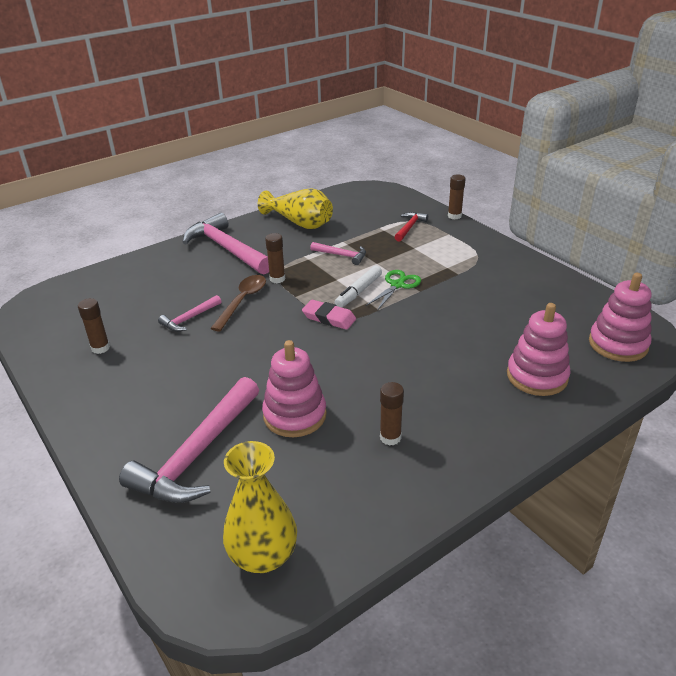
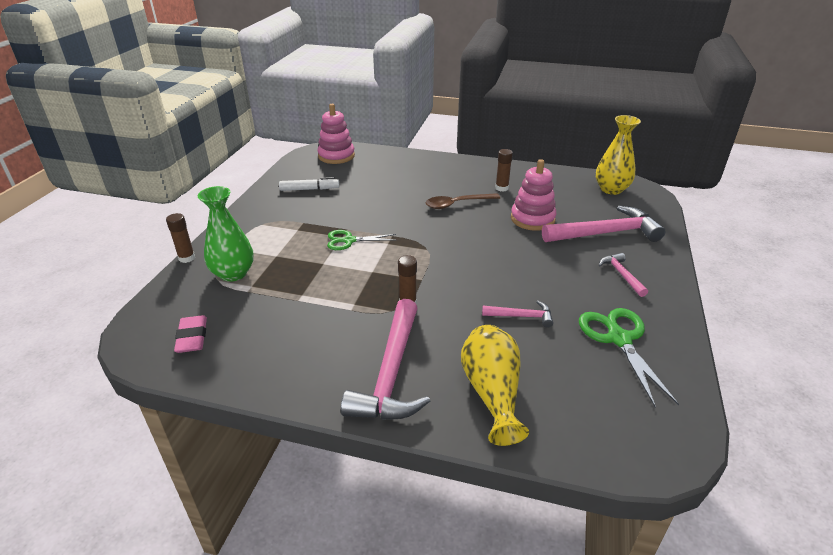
camera: 130 degrees left, 0 degrees up
brown glue stick [78,298,110,354] -> green scissors [579,308,679,407]
brown spoon [210,275,266,332] -> brown spoon moved to [425,193,500,209]
yellow vase [258,188,333,229] -> yellow vase moved to [461,325,529,446]
pink eraser [302,300,356,330] -> pink eraser moved to [174,315,207,353]
pink hammer [310,242,366,265] -> pink hammer moved to [599,253,648,297]
white marker [334,266,382,308] -> white marker moved to [279,177,339,191]
red hammer [395,212,428,242] -> green vase [198,186,254,282]
pink stacking toy [507,303,571,396] -> none

